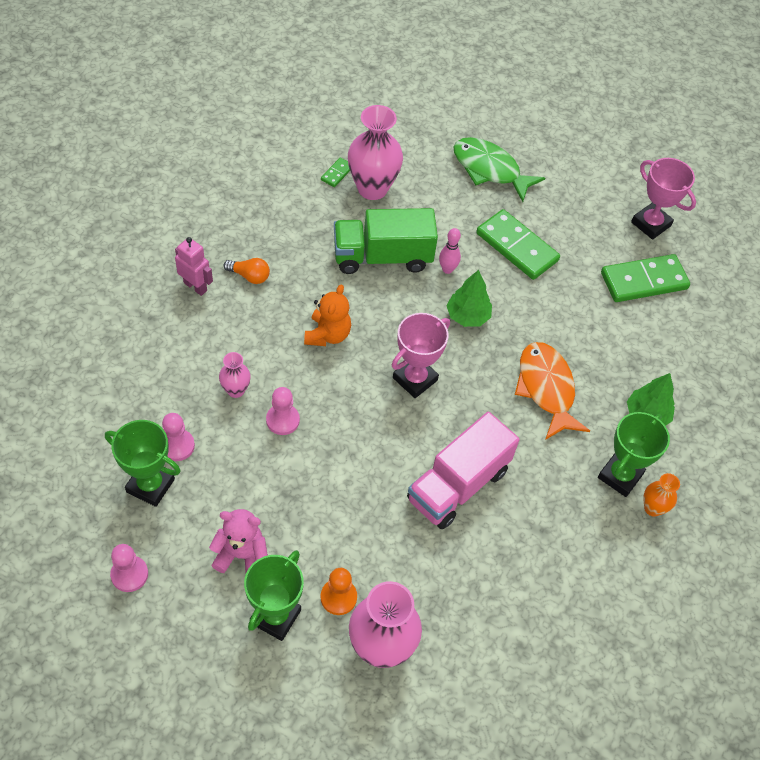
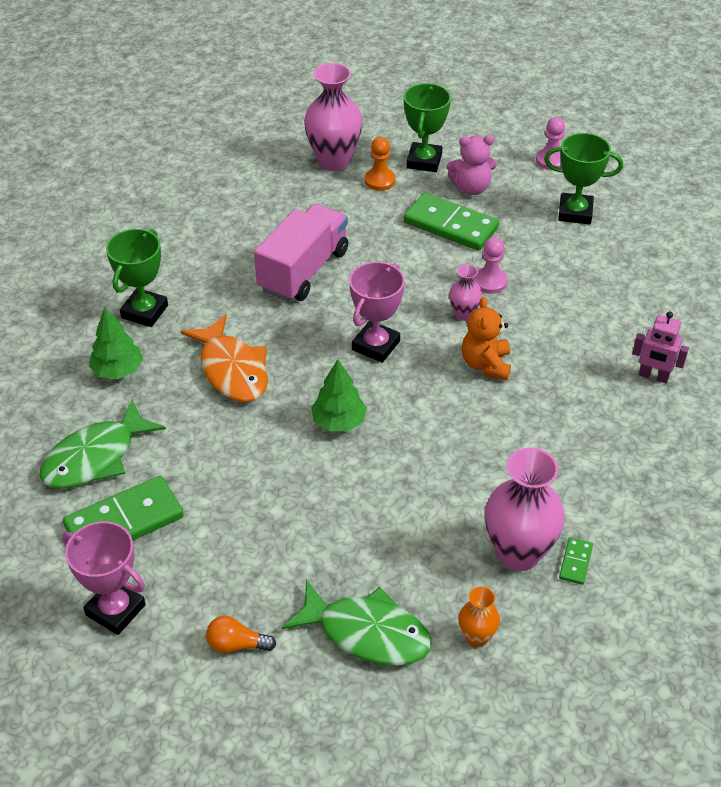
camera: 170 degrees right, 10 degrees down
pink pawn [162,413,195,461] -> none
pink vase [219,352,251,398] -> pink vase moved to [449,264,482,321]
orange light bulb [223,258,270,284] -> orange light bulb moved to [206,616,276,653]
green truck [334,208,438,274] -> none
pink bowling pin [439,228,461,274] -> none
green domino [476,209,560,280] -> green domino moved to [404,193,499,251]
orange vase [643,473,680,517] -> orange vase moved to [459,587,500,647]
none -> green fish [40,399,166,489]

